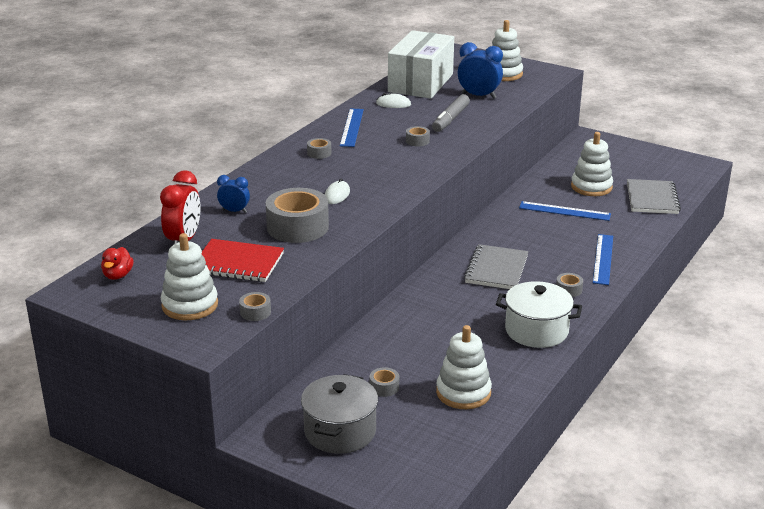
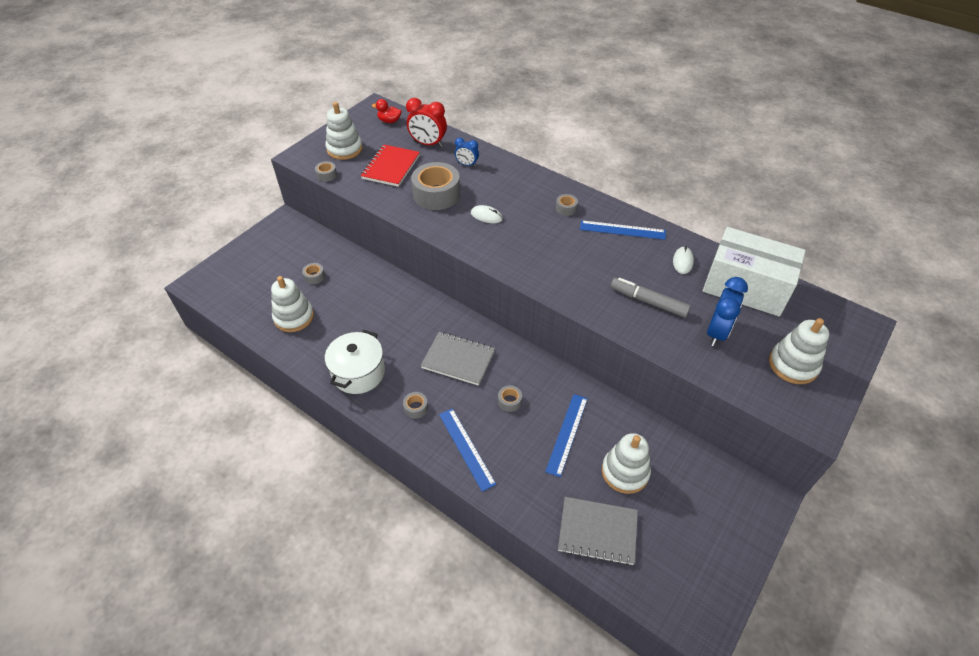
camera: 95 degrees right, 20 degrees up
blue clock [217,175,250,213] -> blue clock turned 90 degrees clockwise [455,138,479,167]
grey pot [301,374,378,454] -> none
grey tape [406,126,430,146] -> grey tape moved to [498,385,522,412]
blue ruler [593,234,613,285] -> blue ruler turned 45 degrees clockwise [439,408,496,492]

